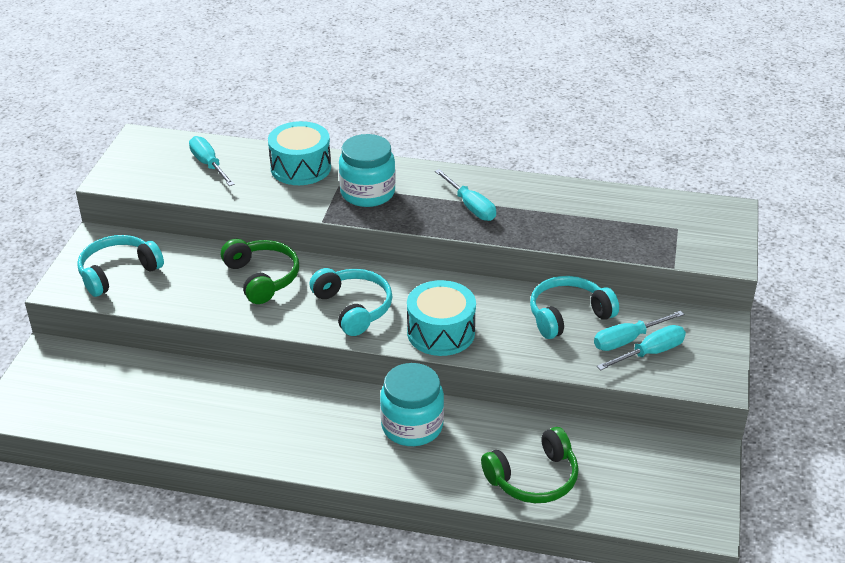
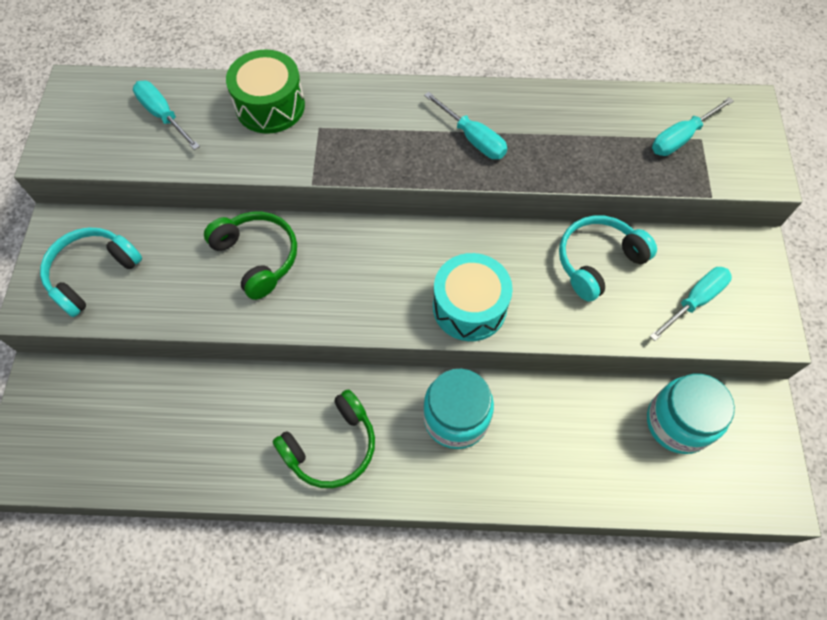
camera: 10 degrees left, 25 degrees up
turquoise drum [268,121,331,185] -> green drum [226,49,305,134]
turquoise headphones [310,268,393,336] -> none
turquoise jar [339,134,396,207] -> turquoise jar moved to [647,374,735,454]
green headphones [481,427,579,503] -> green headphones moved to [273,389,375,488]
turquoise screwdriver [594,311,684,351] -> turquoise screwdriver moved to [652,97,734,156]

